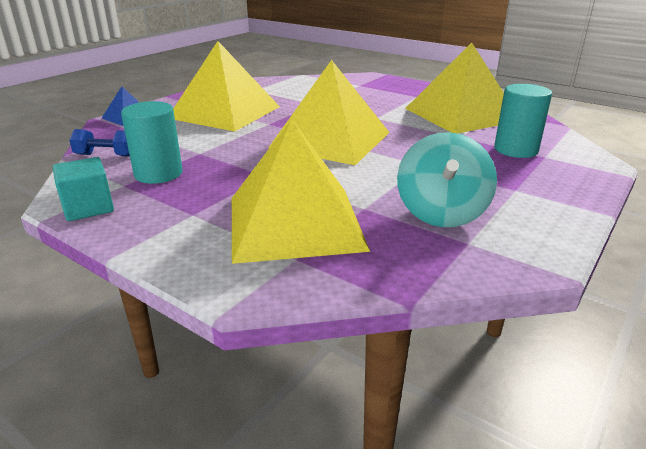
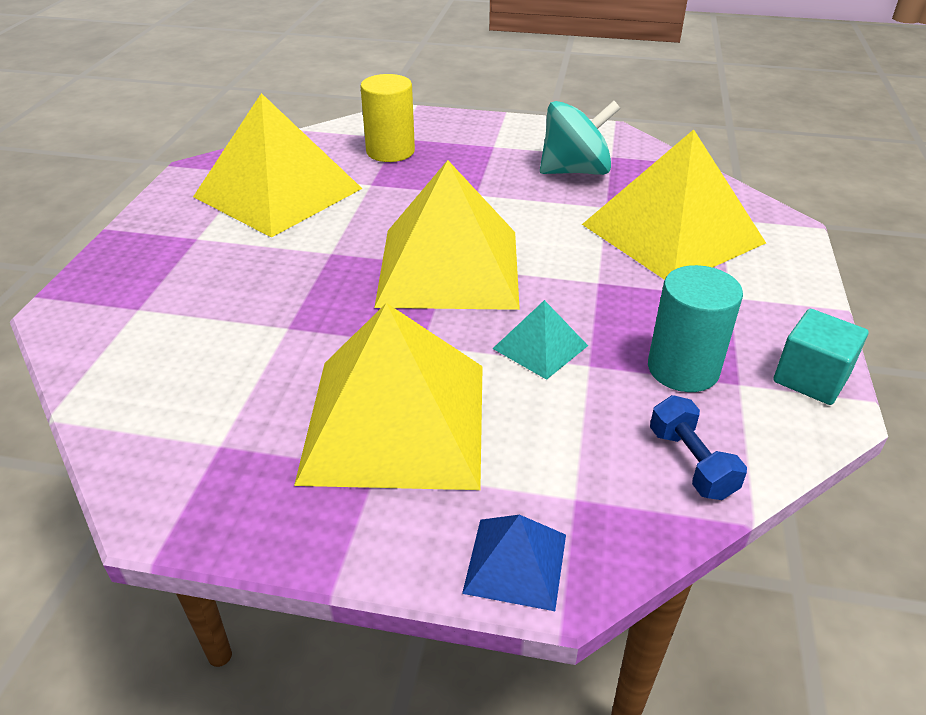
camera: 115 degrees left, 10 degrees up
turquoise cylinder [494,84,552,158] -> yellow cylinder [360,74,415,162]
none -> turquoise pyramid [492,300,588,380]

